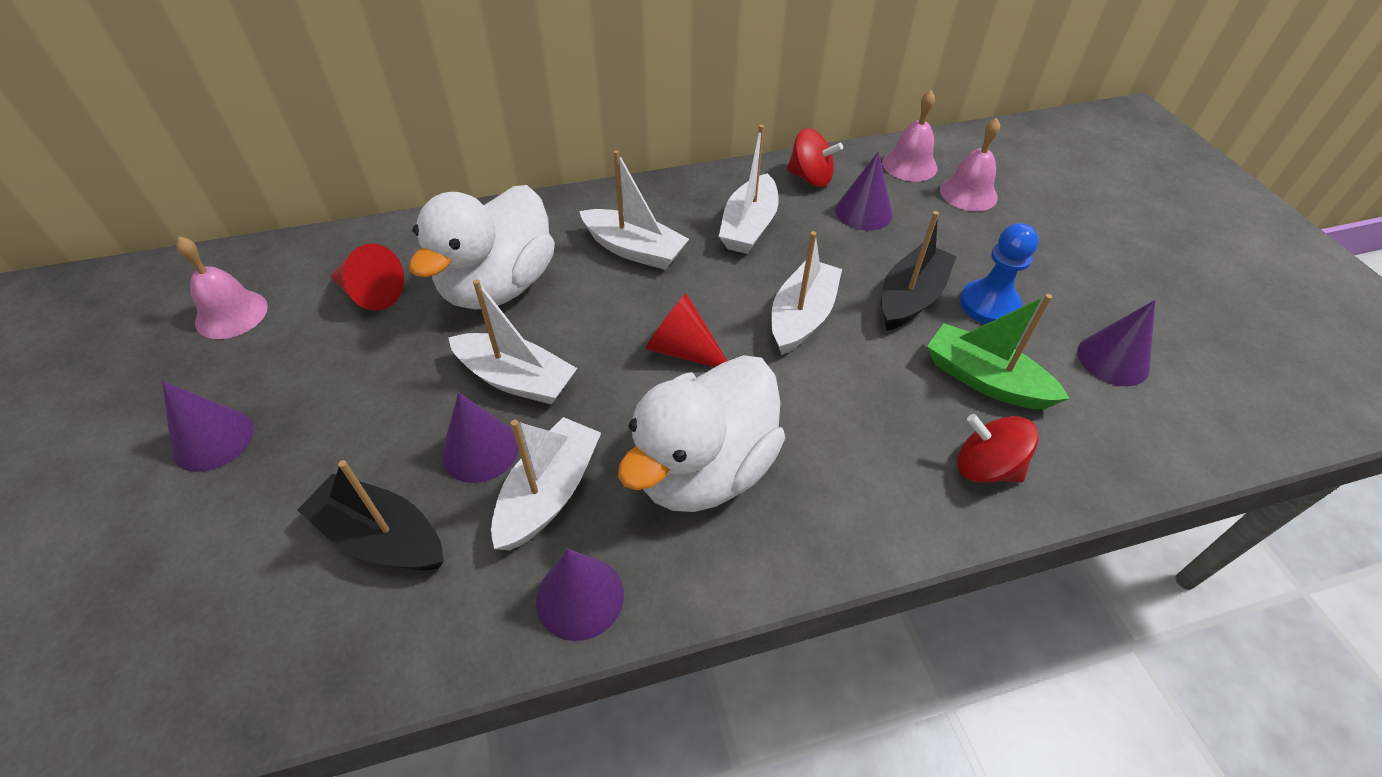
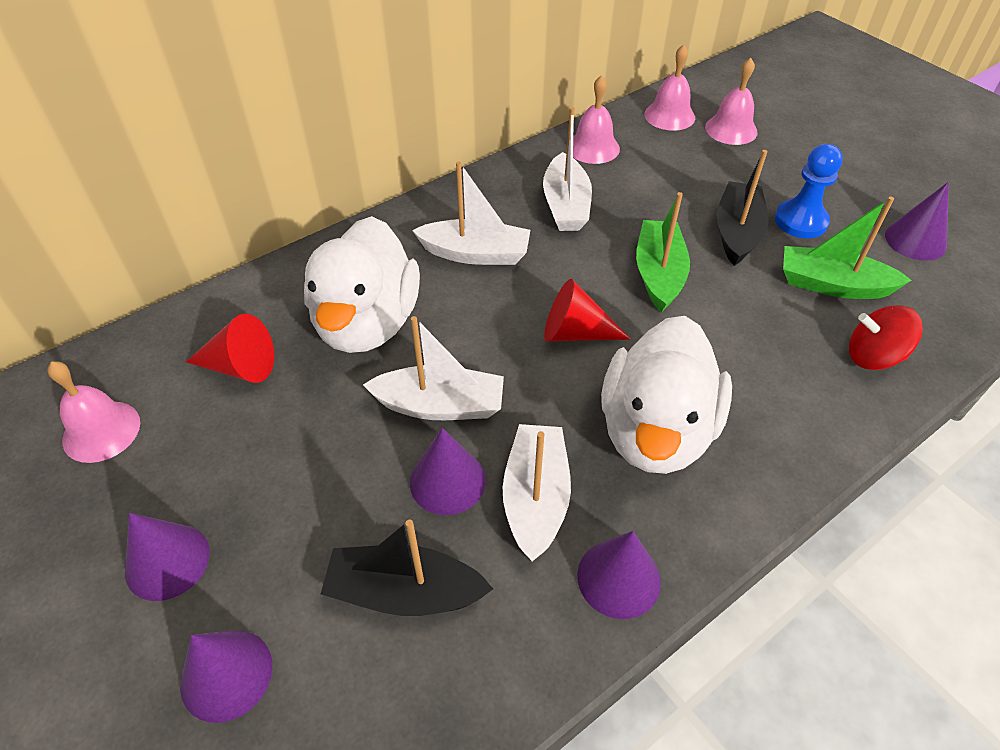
camera: 20 degrees left, 0 degrees up
white boat [771,231,842,355] -> green boat [636,192,690,312]
red spinning top [787,128,843,187] -> pink bell [573,75,620,164]
purple cone [835,151,892,231] -> purple cone moved to [180,630,272,723]

